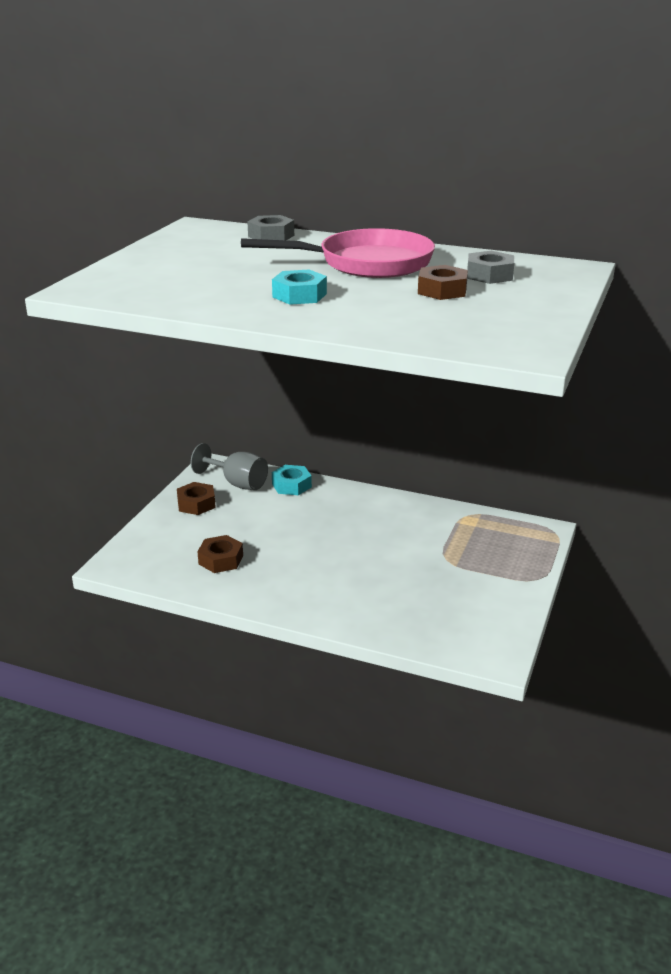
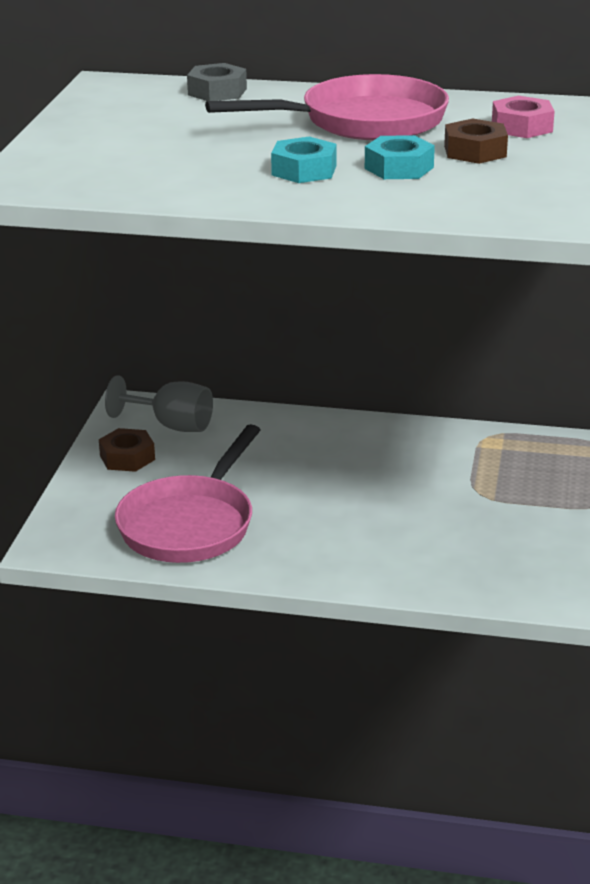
camera: 10 degrees left, 0 degrees up
brown nut [197,535,243,573] -> pink pan [115,424,260,563]
turquoise nut [272,465,312,495] -> turquoise nut moved to [365,135,435,179]
grey nut [467,251,514,284] -> pink nut [492,96,555,138]

